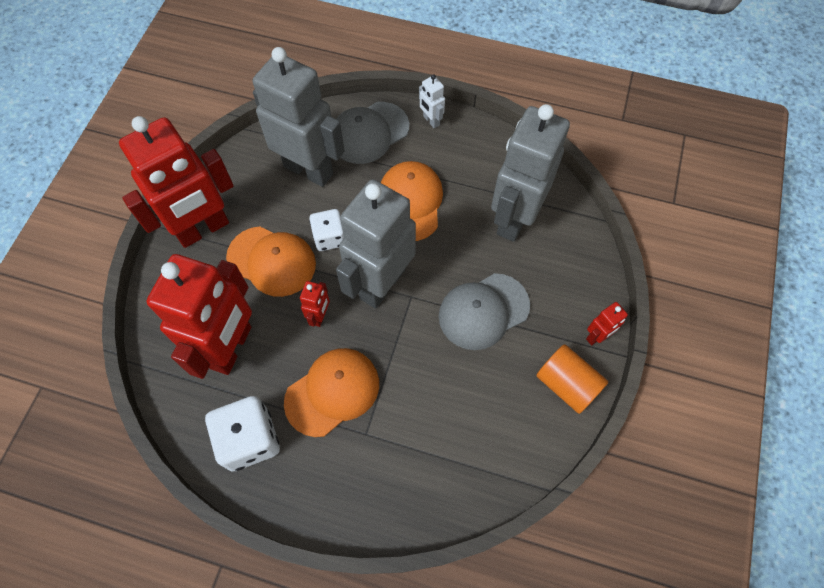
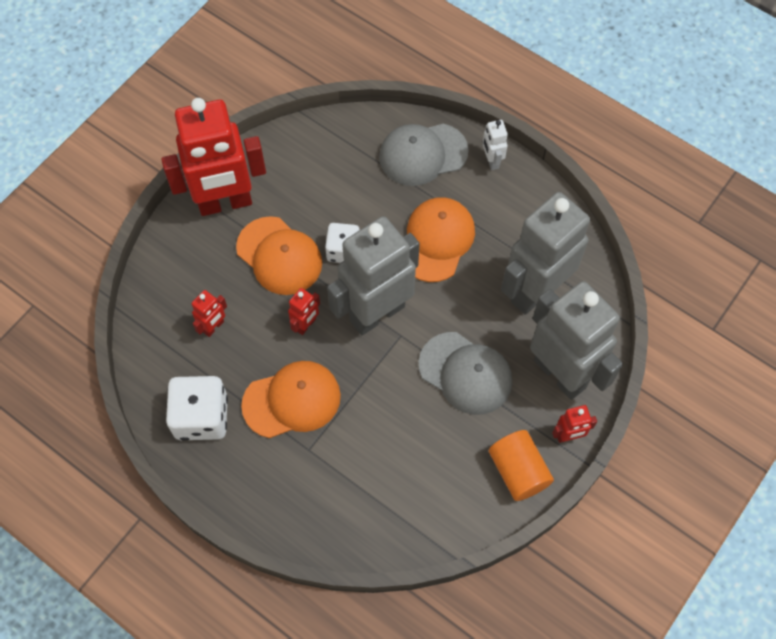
camera: 20 degrees right, 0 degrees up
red robot [146,254,252,379] -> red robot [191,290,227,337], size x0.41
grey robot [253,47,345,187] -> grey robot moved to [530,281,623,400]
grey cap [439,273,530,350] -> grey cap turned 135 degrees counterclockwise [418,332,512,415]

